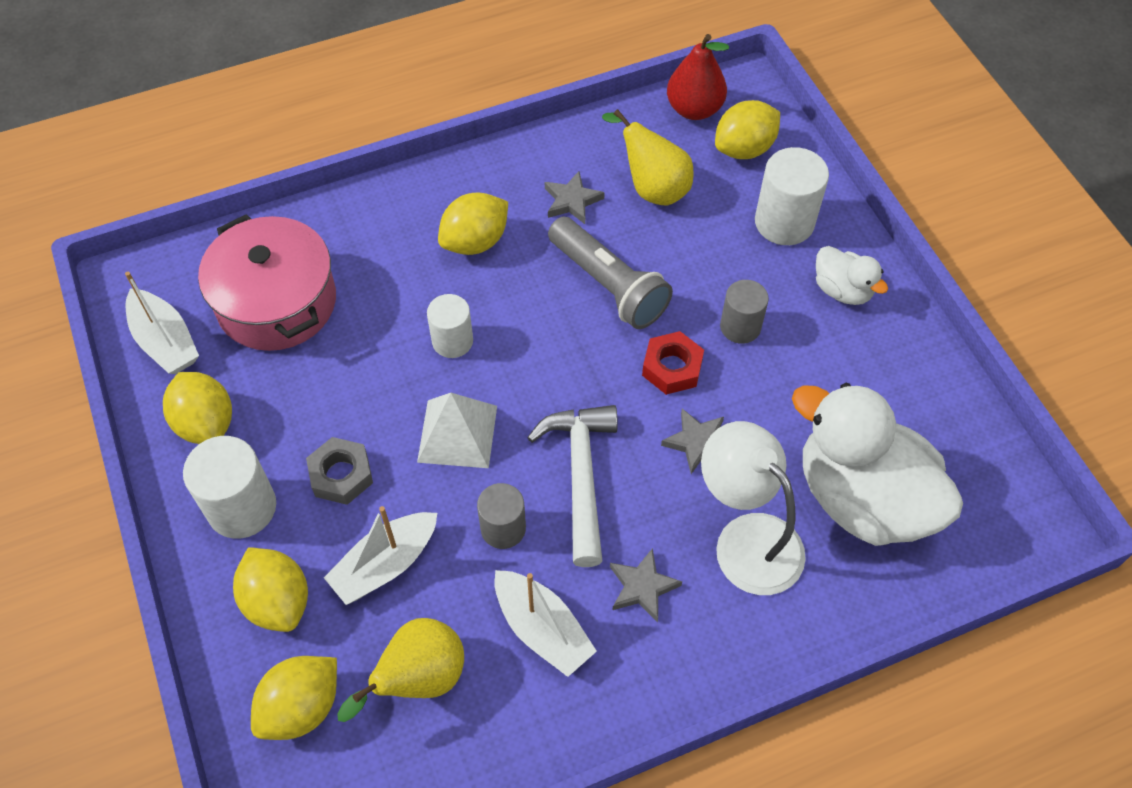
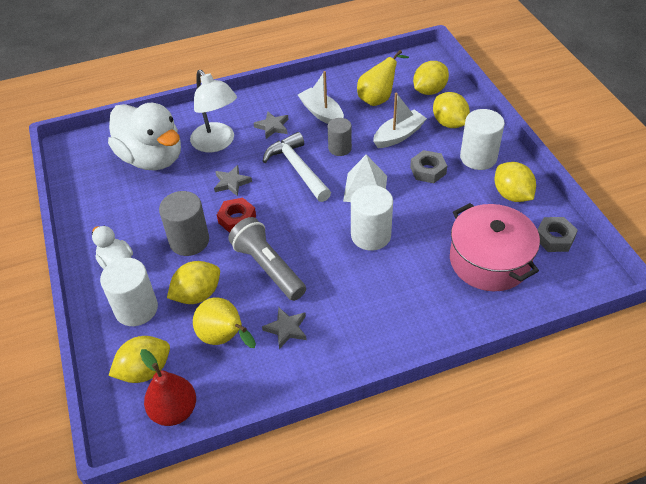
camera: 175 degrees left, 10 degrees down
white boat [125,272,199,374] -> grey nut [537,217,578,252]
white cylinder [427,294,473,358] -> white cylinder [351,185,393,251], size x1.54
yellow lemon [438,193,508,255] -> yellow lemon moved to [167,261,220,304]
white hammer [527,405,618,567] -> white hammer turned 150 degrees clockwise [263,132,331,202]
grey cylinder [720,280,769,344] -> grey cylinder [159,191,209,256], size x1.54

